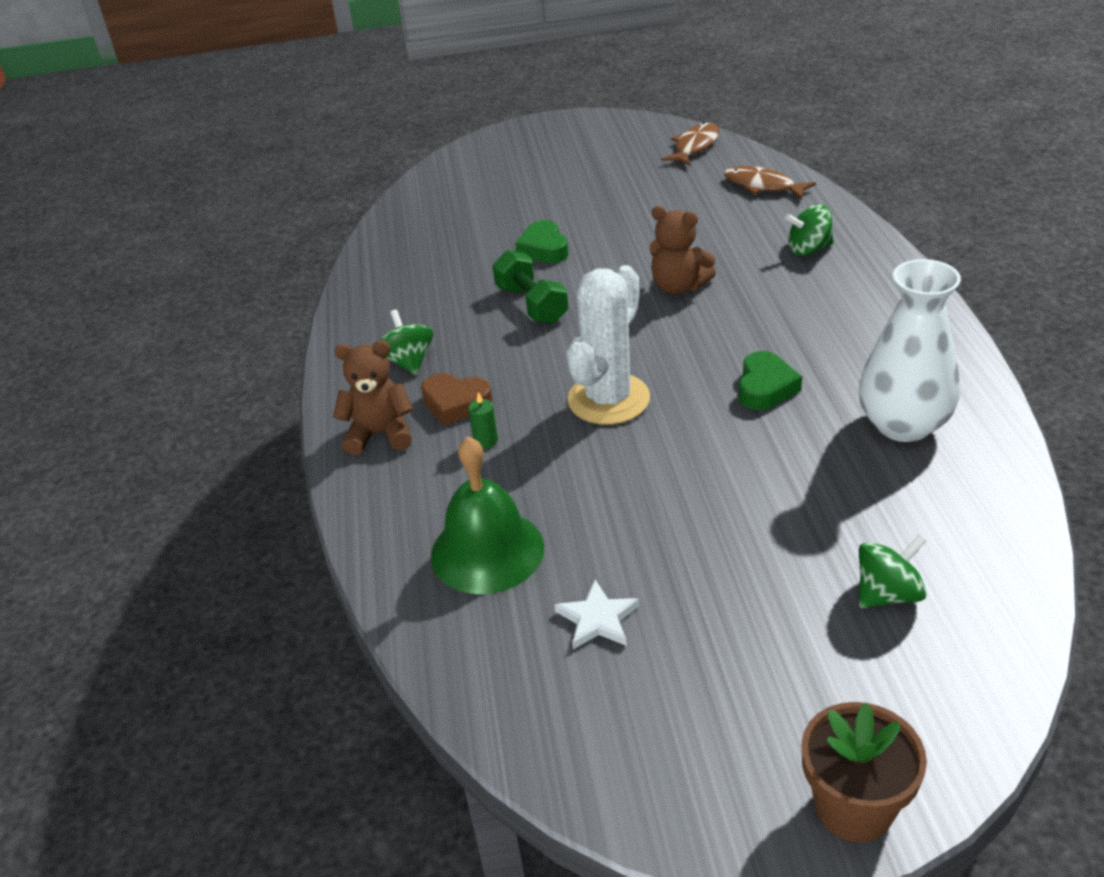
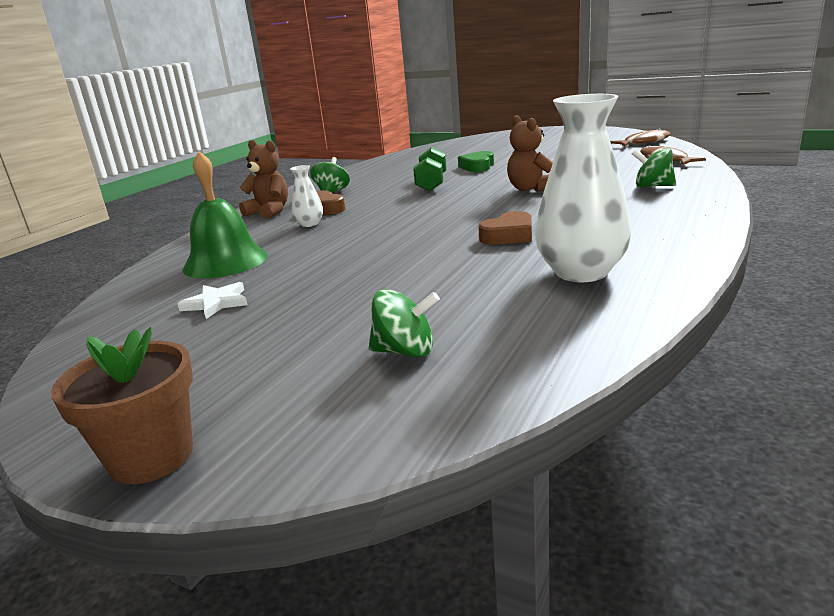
camera: 35 degrees right, 15 degrees down
green candle [468,392,498,448] -> white vase [290,165,323,227]
white cactus [567,265,650,425] -> none
green heart [739,351,802,410] -> brown heart [478,211,532,245]

